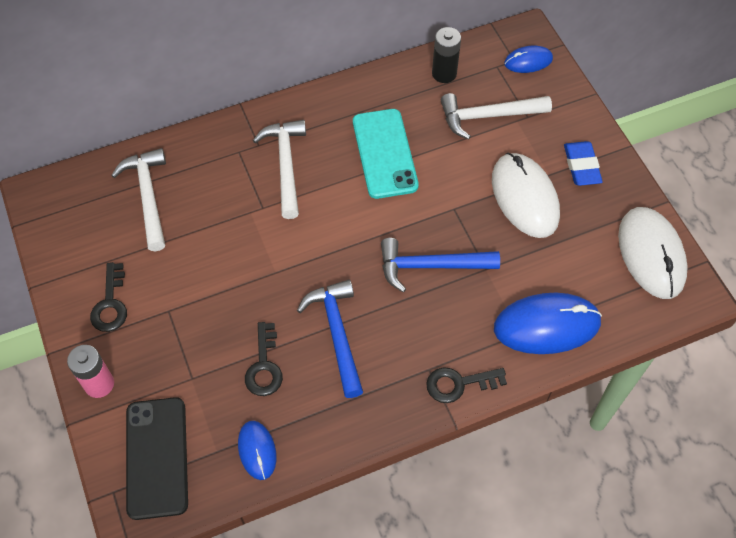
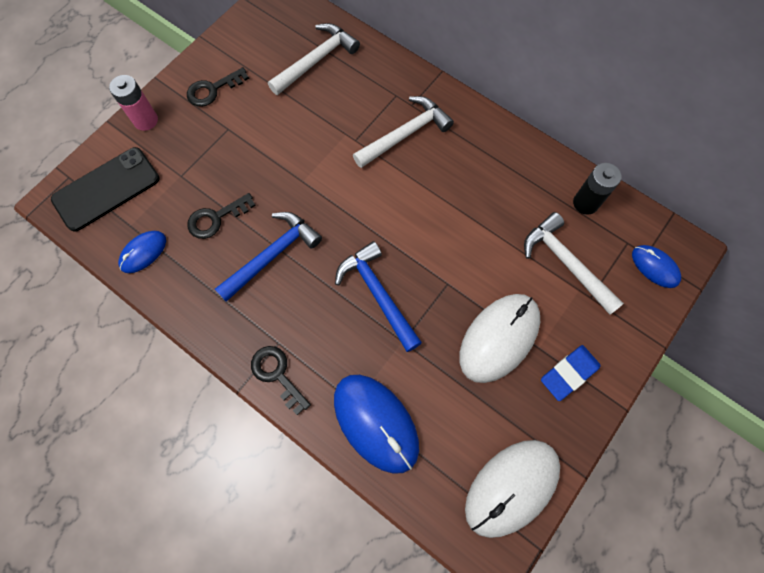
camera: 60 degrees right, 10 degrees up
turquoise phone [353,109,419,199] -> none

